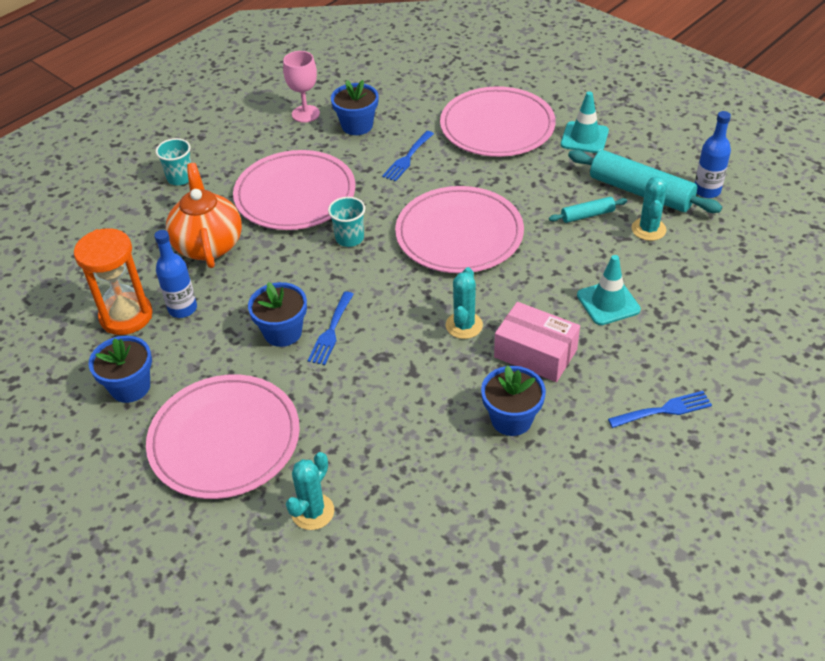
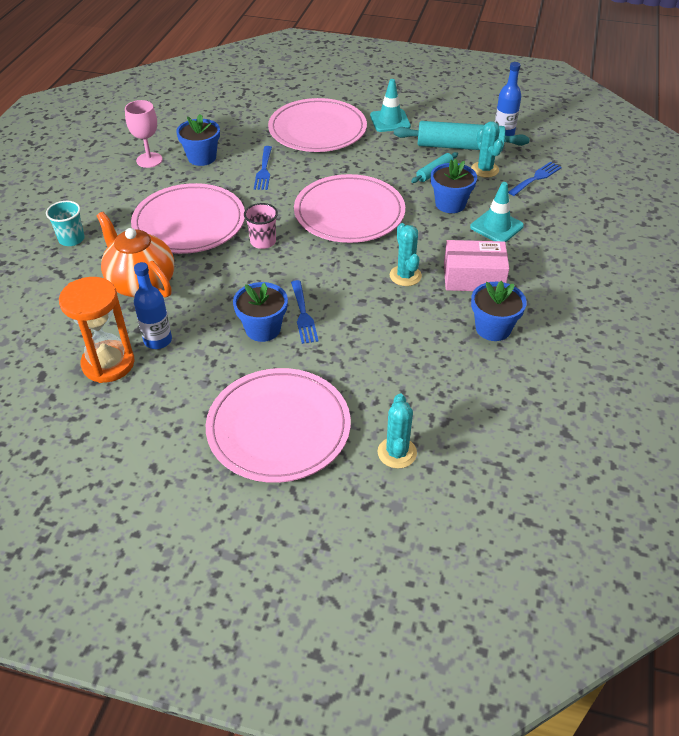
camera: 30 degrees left, 0 degrees up
blue flower pot [89,336,152,403] -> blue flower pot moved to [431,159,477,213]
turquoise cup [328,197,365,247] -> pink cup [244,203,278,249]
blue fork [608,391,712,428] -> blue fork moved to [508,162,562,196]

